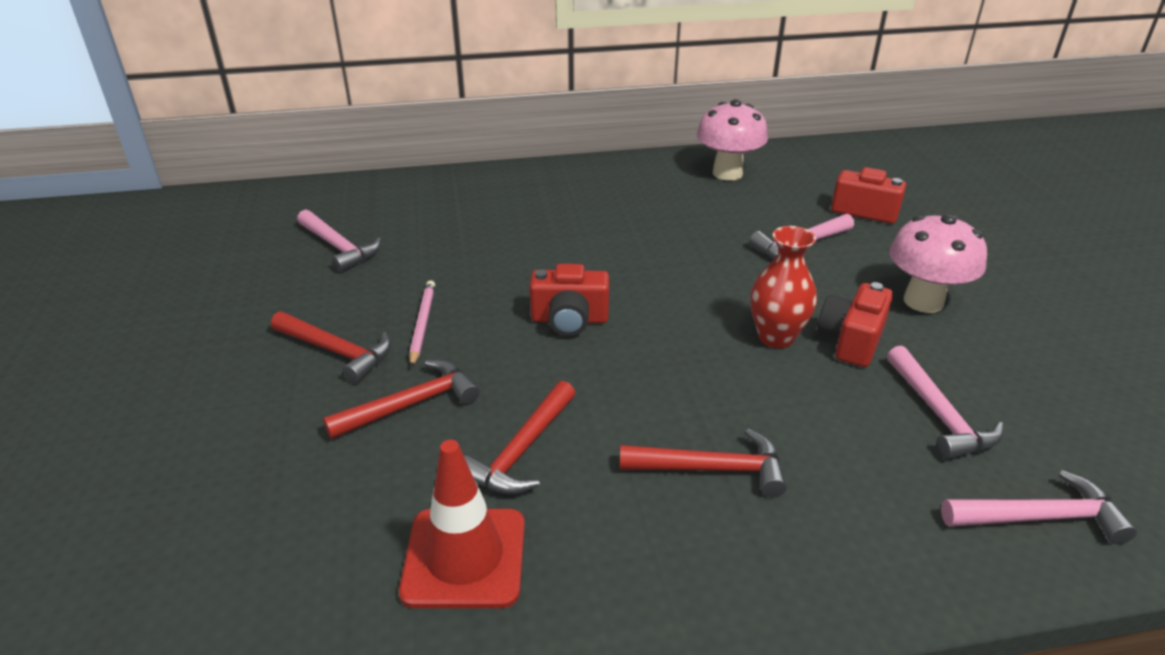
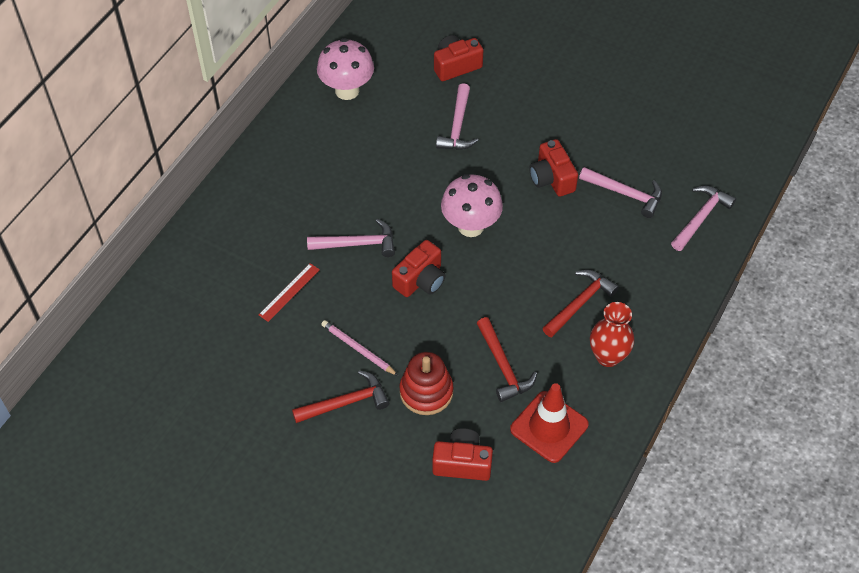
camera: 50 degrees left, 20 degrees up
pink hammer [297,209,381,272] -> pink hammer moved to [307,219,395,257]
red hammer [323,360,480,439] -> red stacking toy [400,352,453,415]
red vase [750,226,817,348] -> red vase moved to [590,302,635,367]
pink mushroom [889,214,987,313] -> pink mushroom moved to [441,174,503,237]
none -> red ruler [259,263,320,322]
none -> red camera [432,428,493,481]

